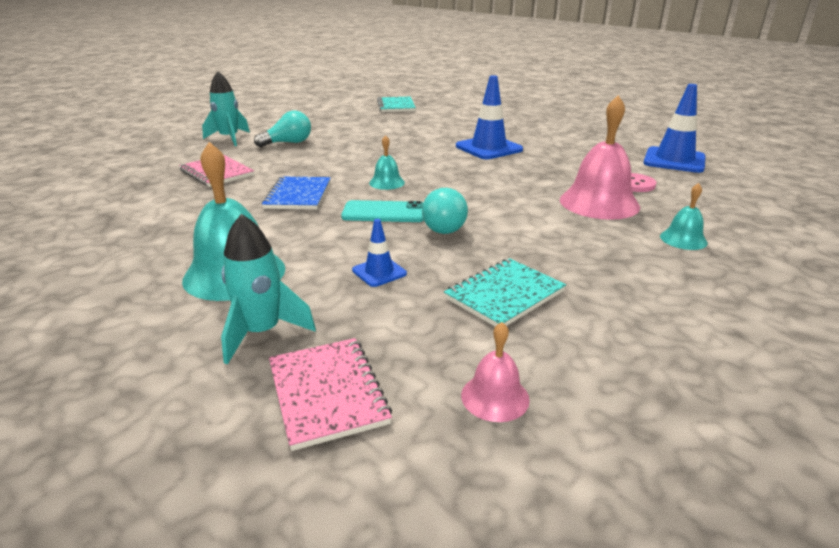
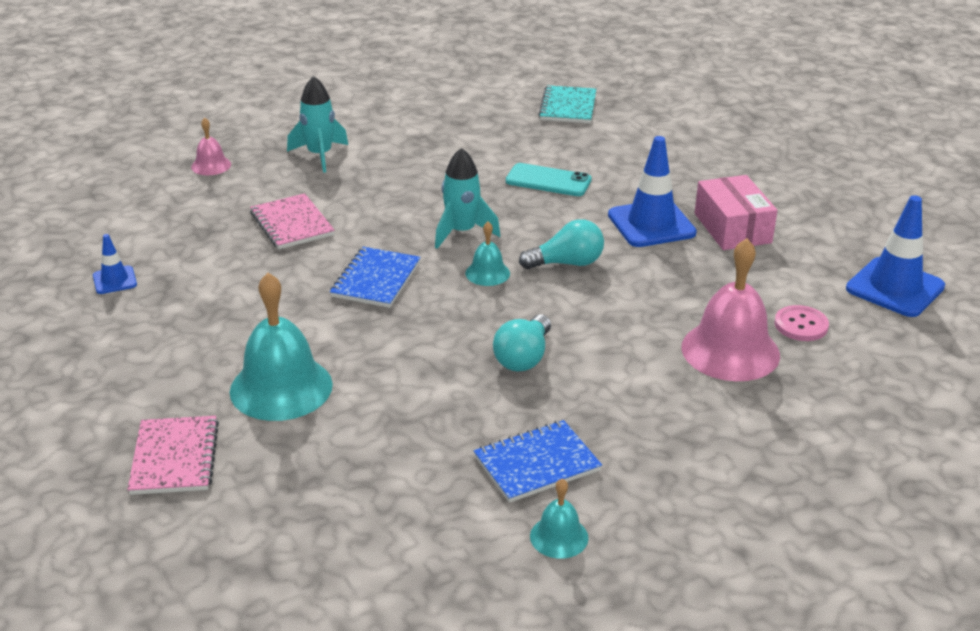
camera: 15 degrees right, 5 degrees up
turquoise rocket [221,214,316,365] -> turquoise rocket moved to [435,148,500,249]
turquoise light bulb [254,110,311,147] -> turquoise light bulb moved to [519,219,604,269]
pink notebook [269,338,392,451] -> pink notebook moved to [127,416,219,495]
turquoise phone [341,200,424,222] -> turquoise phone moved to [506,163,592,196]
blue traffic cone [352,219,407,287] -> blue traffic cone moved to [93,234,137,294]
turquoise notebook [444,258,566,326] -> blue notebook [474,420,602,503]
pink bell [461,322,530,422] -> pink bell moved to [191,118,231,175]
turquoise bell [660,183,708,250] -> turquoise bell moved to [530,478,588,559]
none -> pink box [695,175,778,250]

